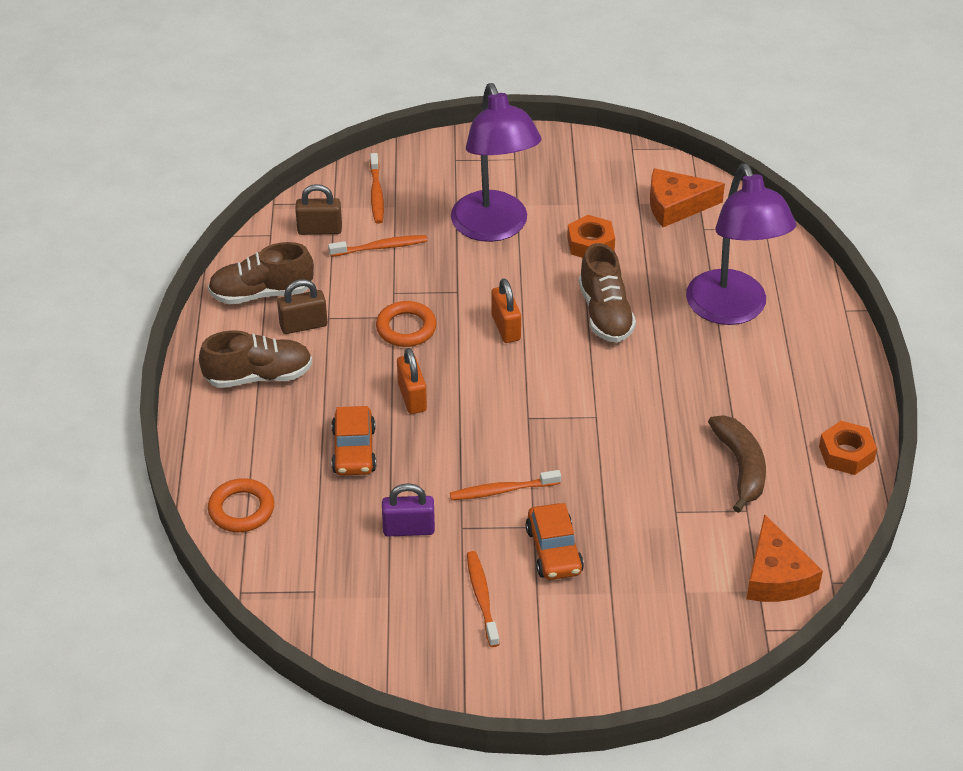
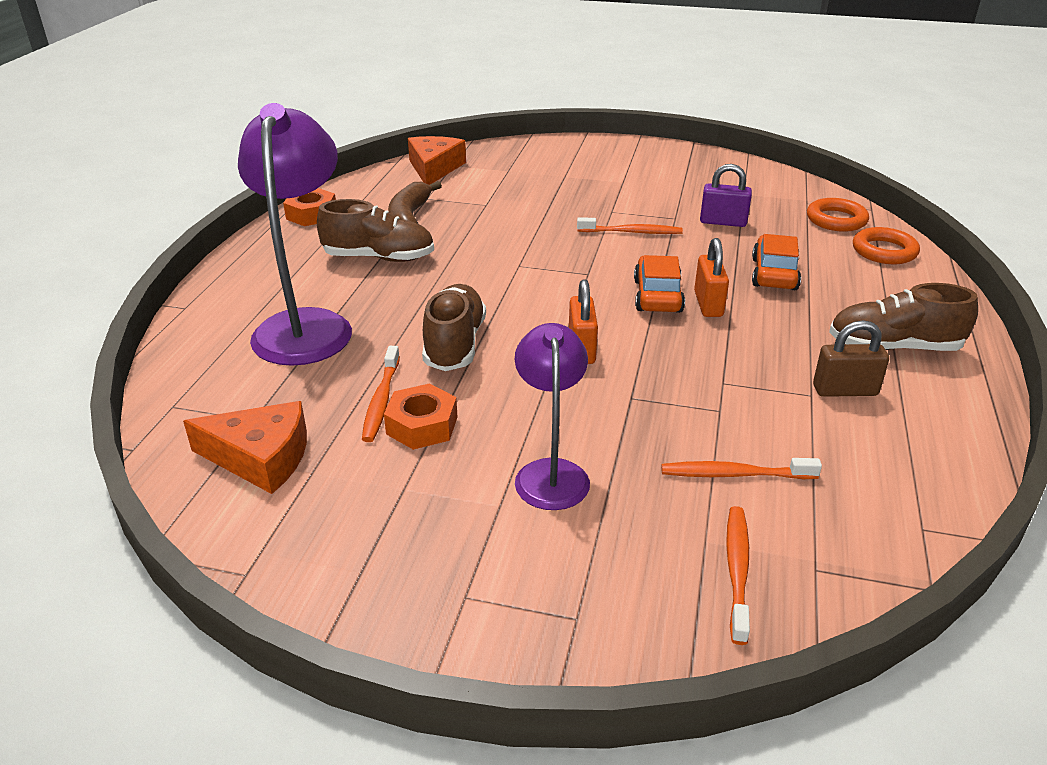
camera: 165 degrees left, 10 degrees down
brown shoe [208,242,314,305] -> brown shoe moved to [317,199,434,262]
brown padlock [295,184,342,235] -> none
orange ring [376,301,436,347] -> orange ring moved to [807,198,869,232]
purple lamp [451,83,541,242] -> purple lamp [515,323,590,510], size x0.61
orange toothbrush [467,551,500,647] -> orange toothbrush moved to [362,346,400,442]
orange car [525,503,584,580] -> orange car moved to [634,255,685,313]

